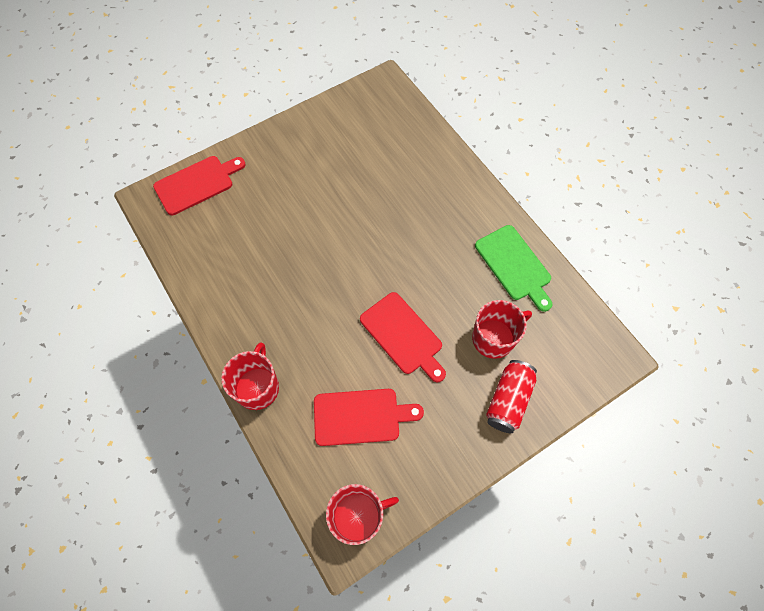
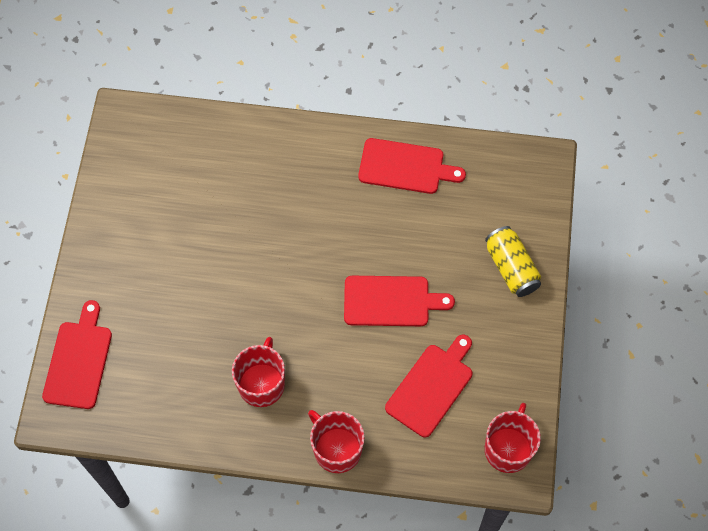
camera: 50 degrees left, 0 degrees up
red mug [472,300,532,359] -> red mug moved to [232,337,285,407]
green cutting board [475,225,552,312] -> red cutting board [358,138,466,194]
red can [486,360,537,433] -> yellow can [485,226,541,297]

